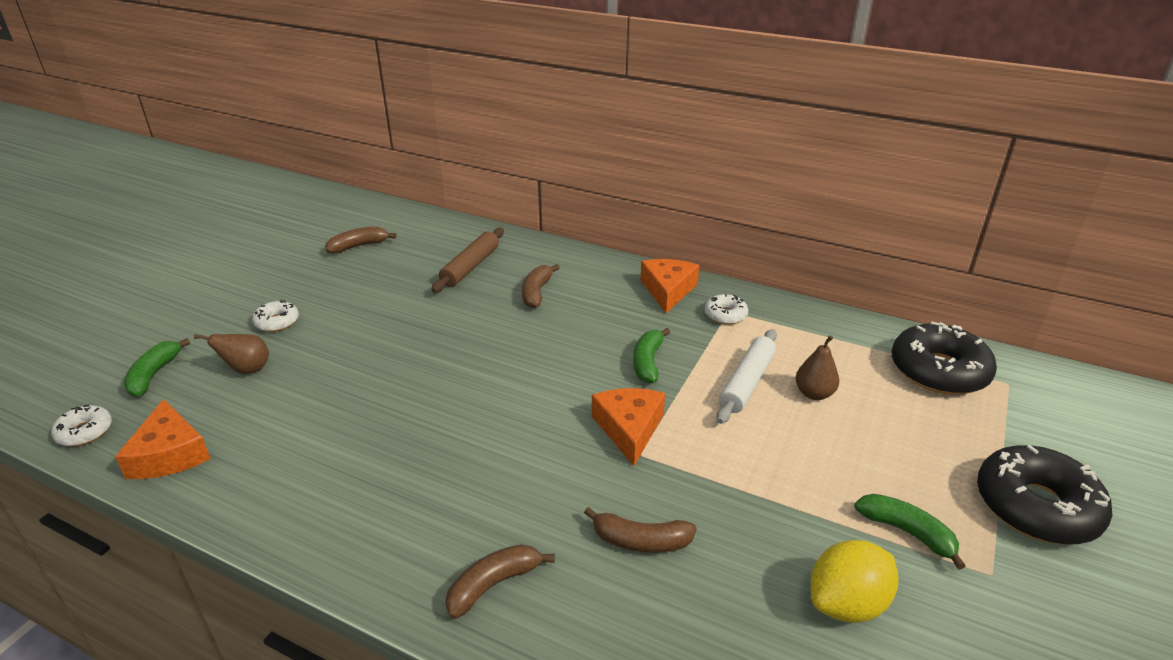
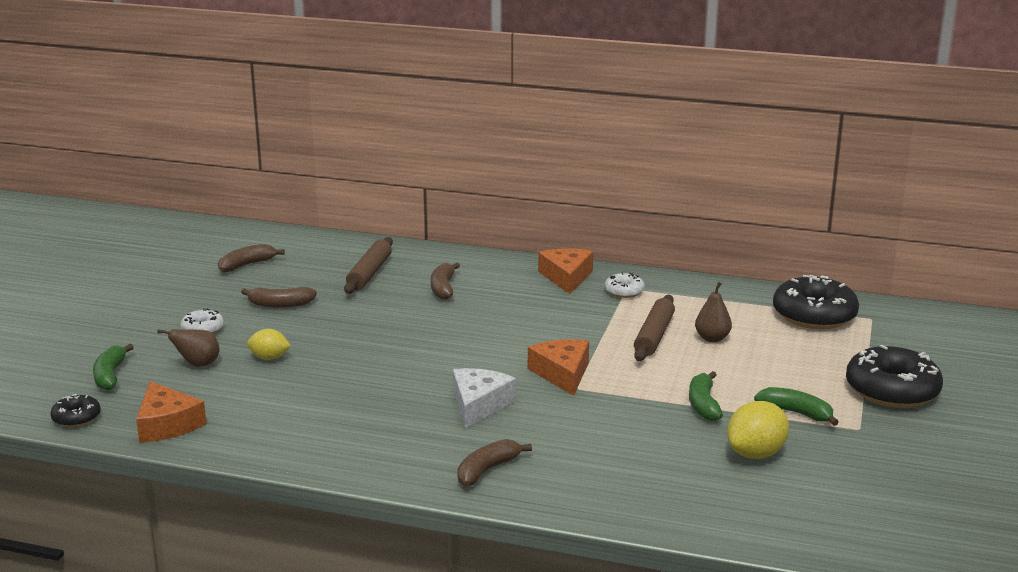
camera: 10 degrees left, 10 degrees down
white donut [51,404,112,446] -> black donut [50,394,101,427]
brown banana [584,507,697,553] -> brown banana moved to [241,287,317,308]
green banana [633,328,670,384] -> green banana moved to [689,371,723,421]
white rolling pin [716,329,777,424] -> brown rolling pin [634,295,675,361]
none -> yellow lemon [247,329,291,360]
none -> white cheese [453,368,516,428]

